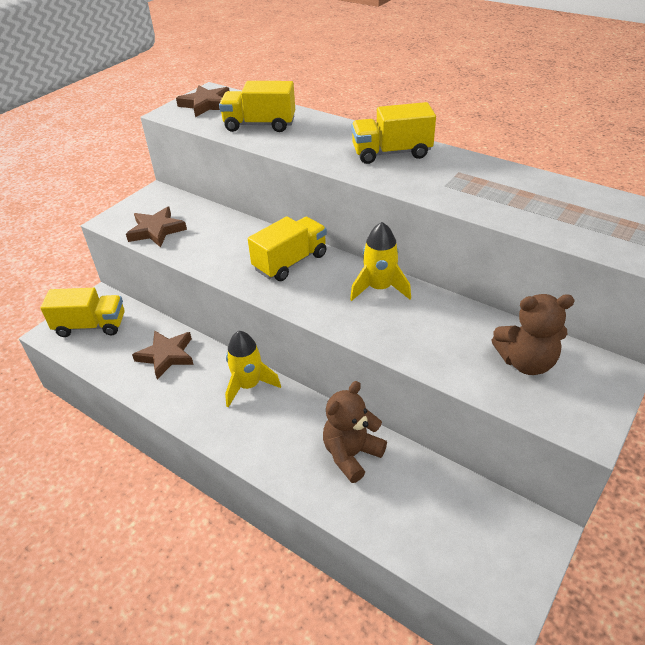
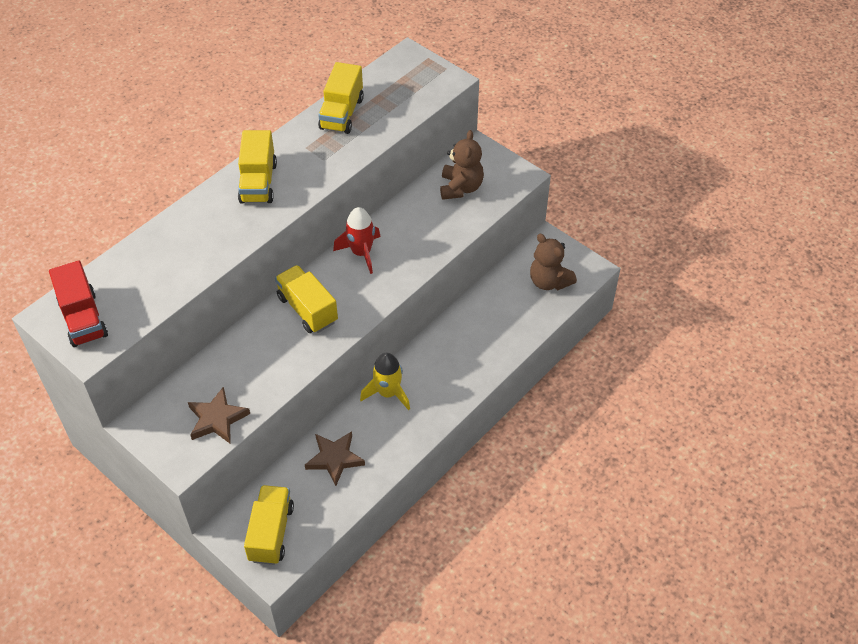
camera: 85 degrees left, 10 degrees up
brown star [176,85,230,117] -> red truck [49,260,108,347]
yellow truck [219,81,295,132] -> yellow truck moved to [318,62,364,134]
brown teddy bear [323,381,387,483] -> brown teddy bear moved to [530,234,577,290]
yellow rocket [350,222,411,301] -> red rocket [333,207,381,274]

